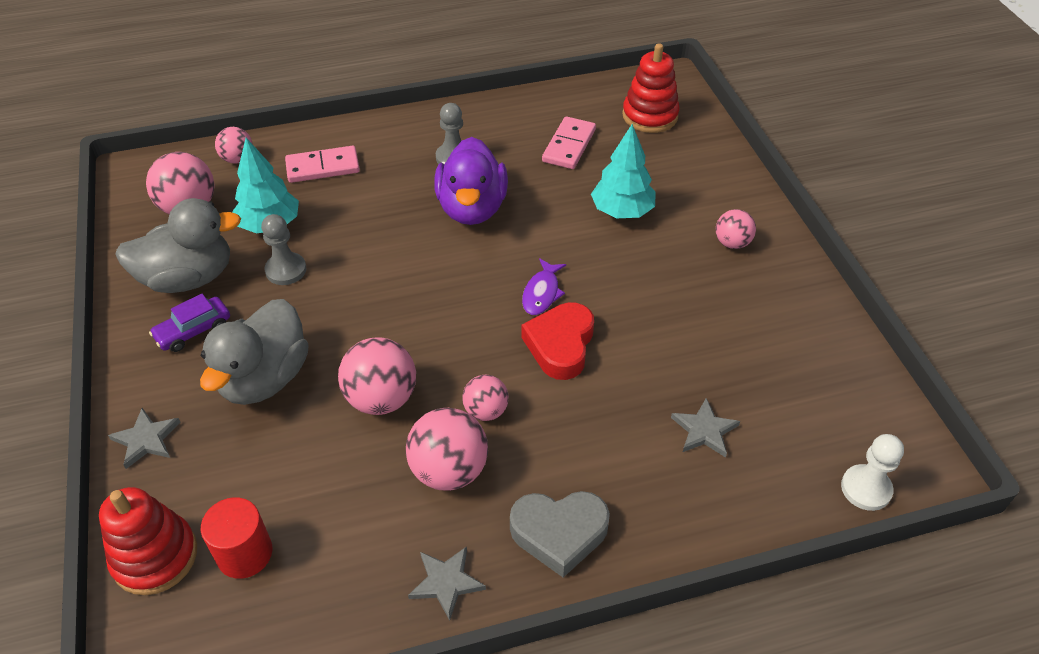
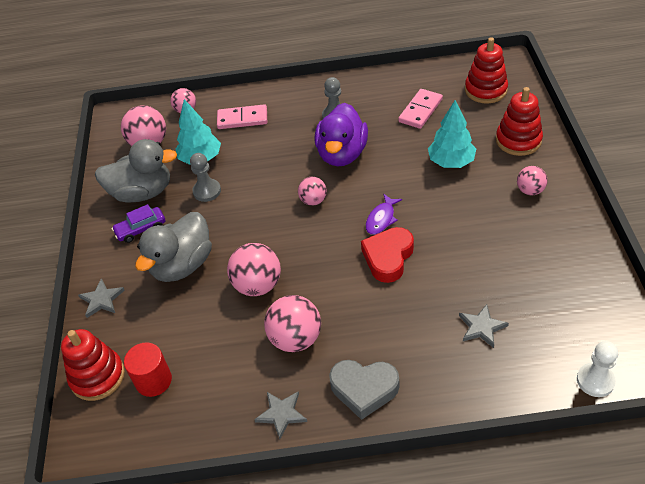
camera: 15 degrees right, 0 degrees up
pink ball [462,375,509,421] -> pink ball moved to [298,177,327,206]
none -> red stacking toy [496,87,543,156]

